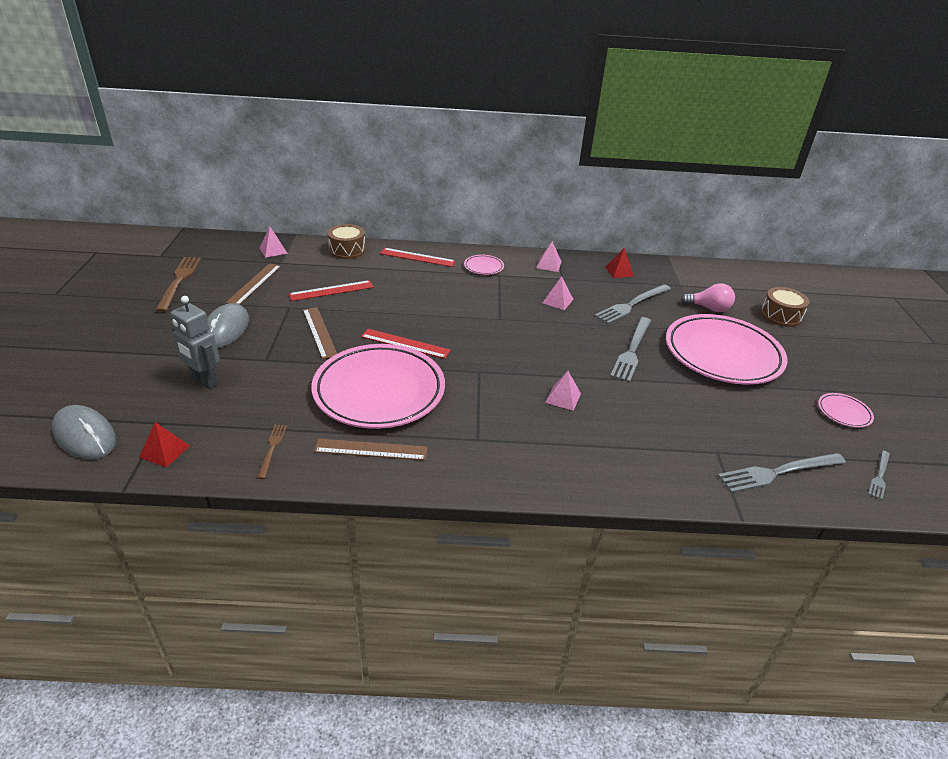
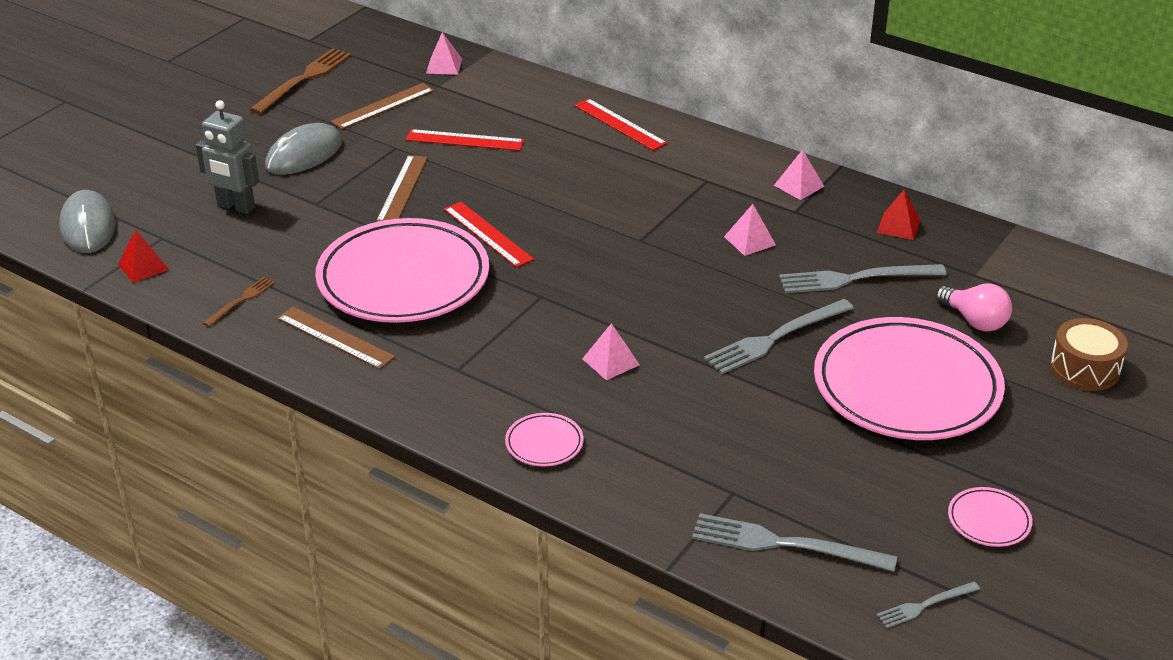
camera: 35 degrees right, 0 degrees up
grey robot [171,296,220,389] -> grey robot turned 45 degrees counterclockwise [196,100,259,214]
brown drum [327,224,366,259] -> none
pink plate [464,255,504,275] -> pink plate moved to [505,413,584,466]

